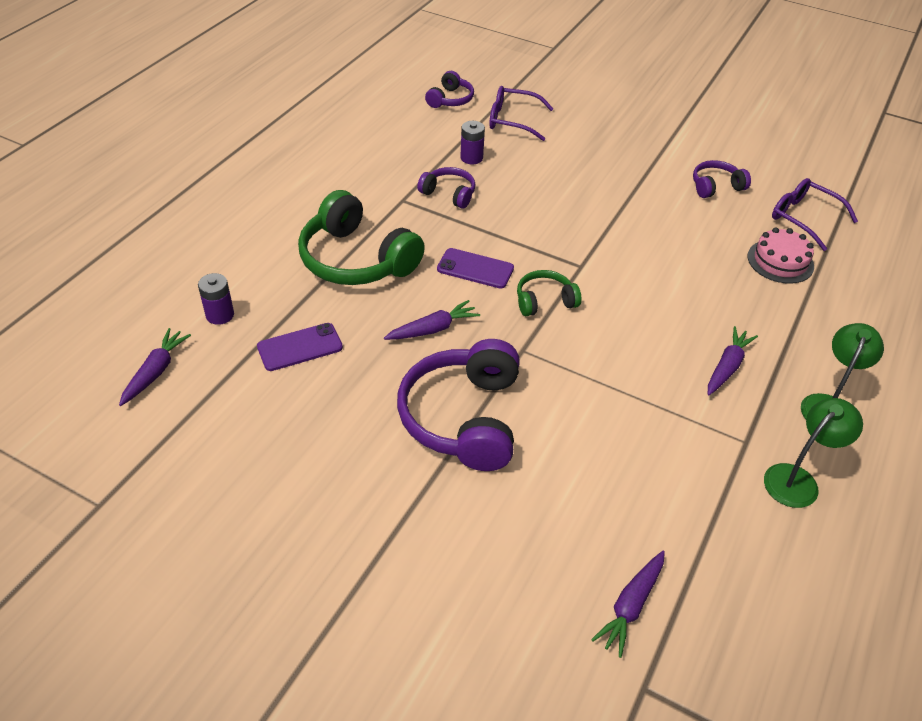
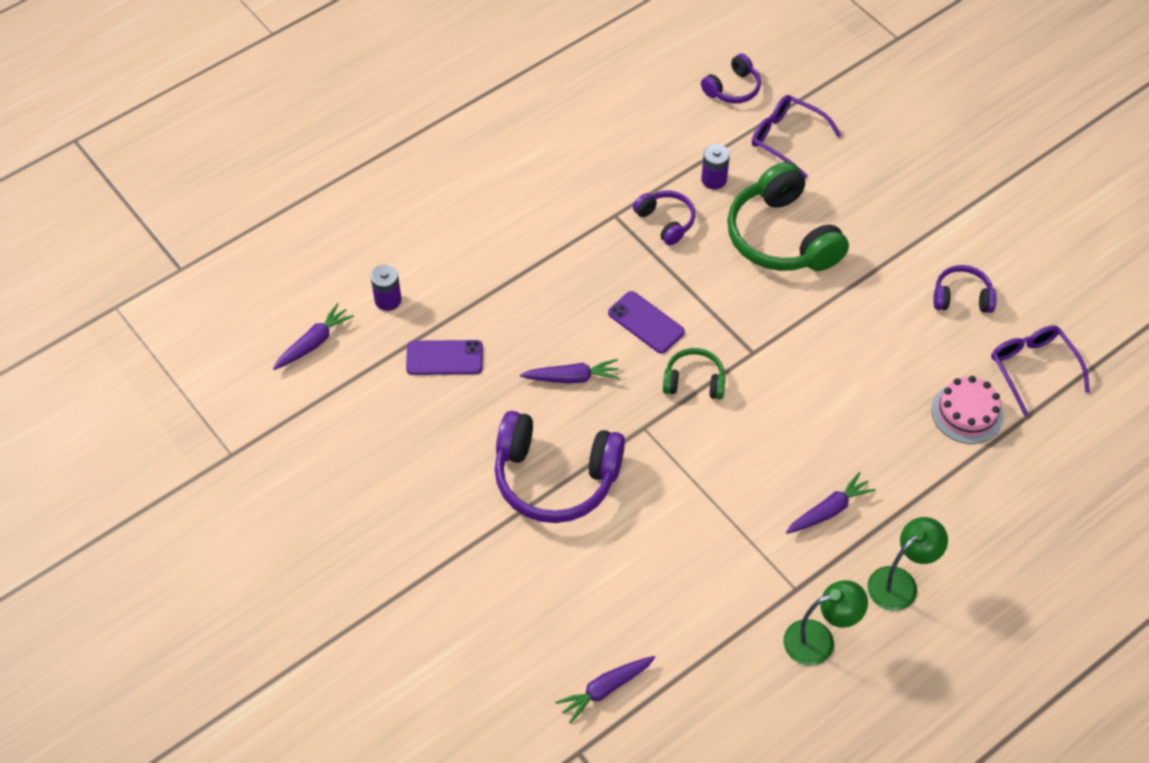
camera: 25 degrees right, 10 degrees up
green headphones [298,190,425,285] -> green headphones moved to [727,162,849,271]
purple headphones [397,339,520,471] -> purple headphones turned 105 degrees counterclockwise [495,411,625,523]

